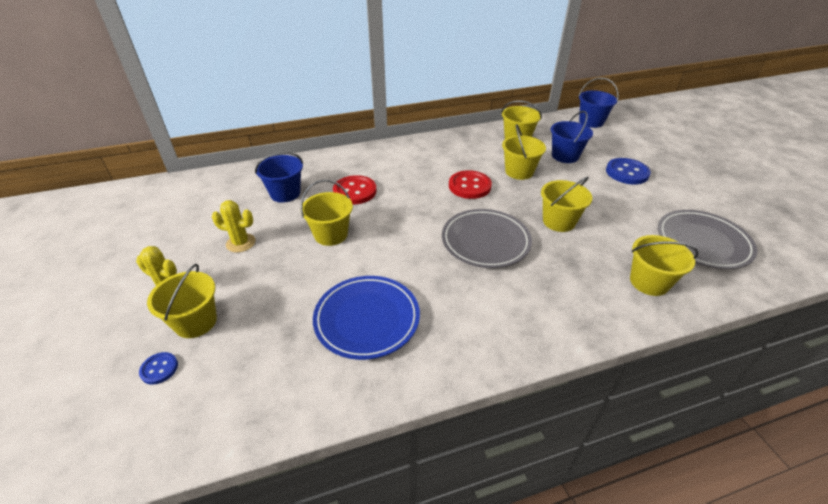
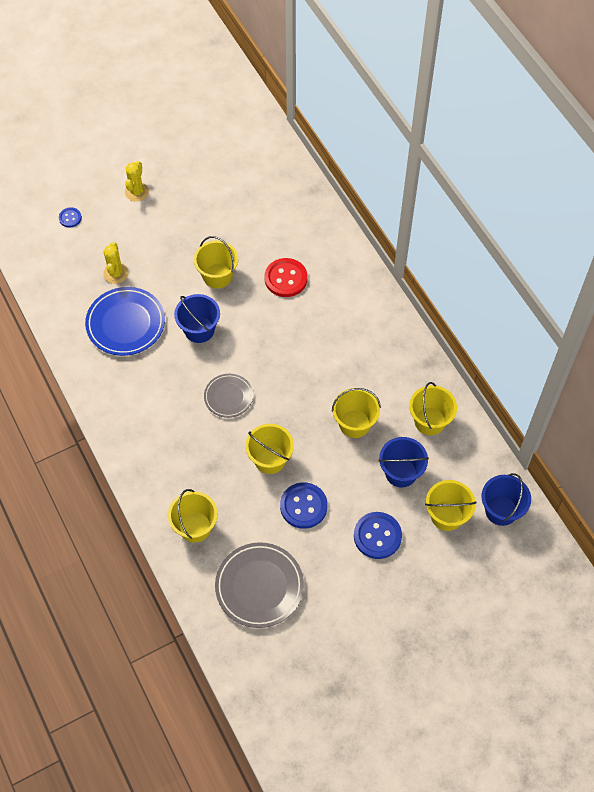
camera: 80 degrees right, 20 degrees up
yellow bucket [147,264,217,338] -> yellow bucket moved to [425,480,477,531]
yellow cactus [212,200,256,252] -> yellow cactus moved to [103,242,129,284]
blue bucket [255,152,303,203] -> blue bucket moved to [174,294,220,343]
grey plate [442,209,532,268] -> grey plate [204,374,253,418], size x0.60
red button [449,170,492,199] -> none
none -> blue button [280,482,327,529]

